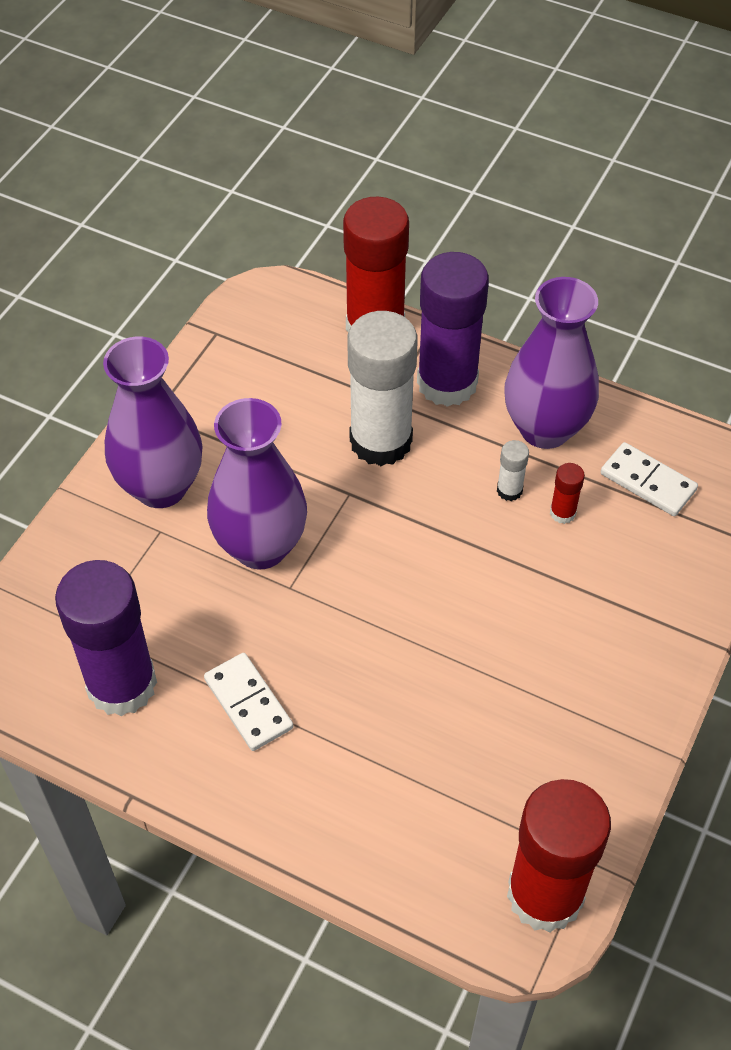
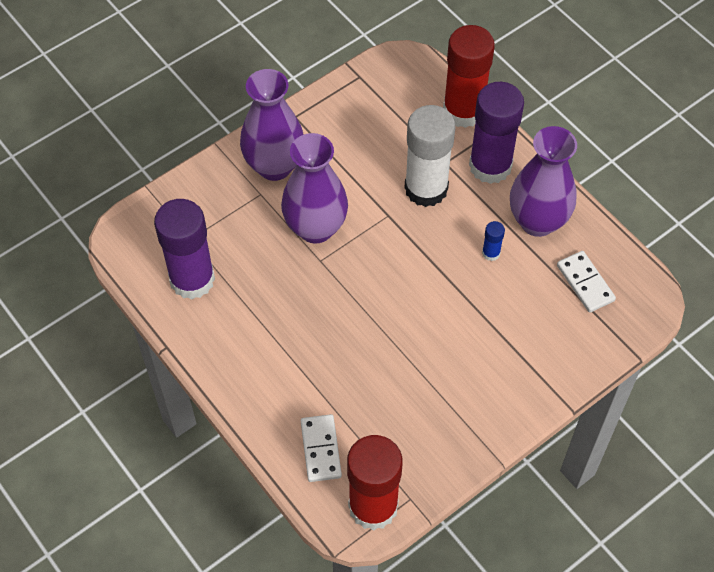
camera: 25 degrees right, 5 degrees up
white domino [204,653,293,751] -> white domino moved to [301,414,342,482]
white glue stick [497,440,529,501] -> blue glue stick [482,221,505,261]
red glue stick [550,463,585,524] -> none

